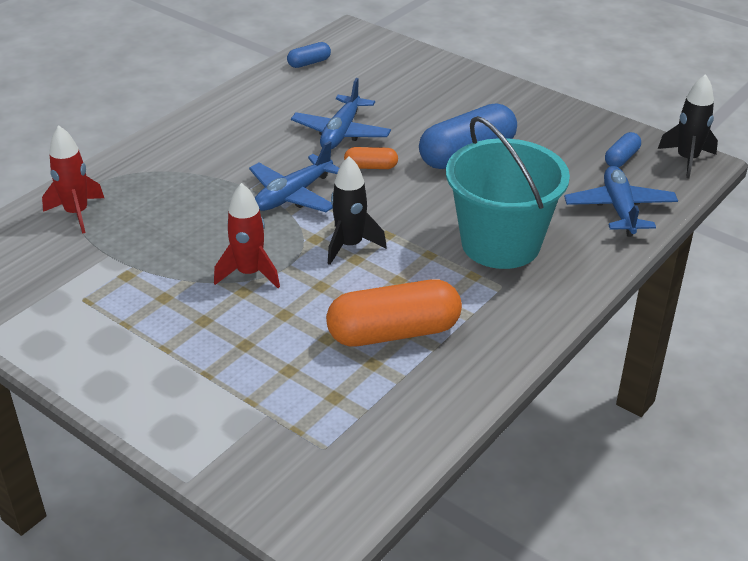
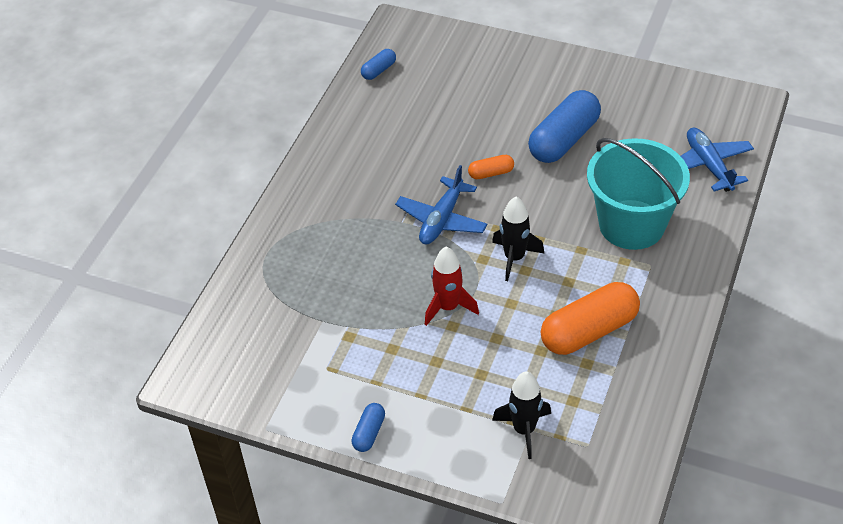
camera: 15 degrees left, 10 degrees up
red rocket [42,125,104,234] -> none
blue plane [291,78,391,149] -> none
blue capsule [605,132,641,167] -> blue capsule moved to [352,403,385,452]
black rocket [658,74,718,178] -> black rocket moved to [492,371,551,459]

